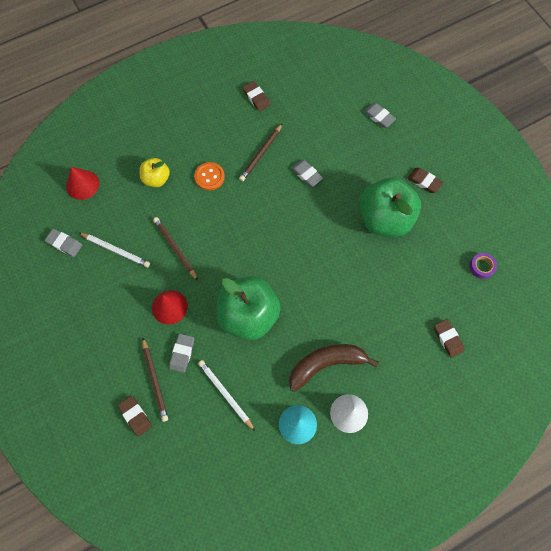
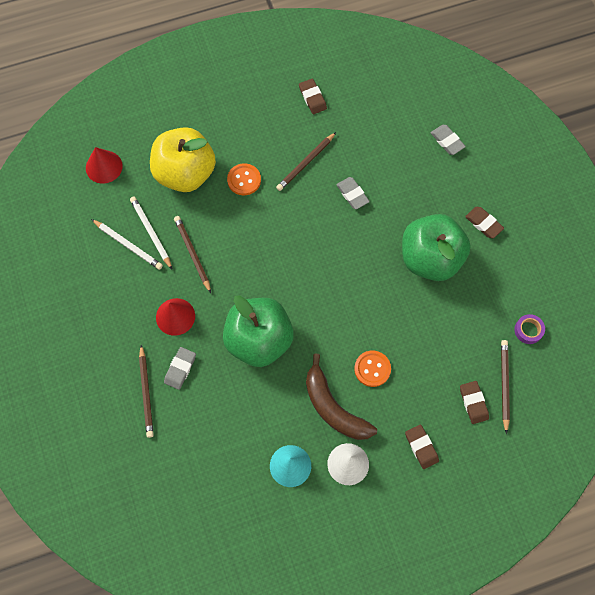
camera: 10 degrees right, 0 degrees up
grey eraser [45,229,82,257] -> none
brown eraser [118,396,152,436] -> brown eraser moved to [405,424,439,469]
yellow apple [139,158,170,187] -> yellow apple [150,127,216,192], size x1.94
white pencil [198,360,255,431] -> white pencil moved to [130,197,172,269]
brown banana [289,344,379,392] -> brown banana turned 120 degrees counterclockwise [306,354,377,440]
none -> orange button [354,351,391,387]
none -> brown pencil [501,340,510,434]

